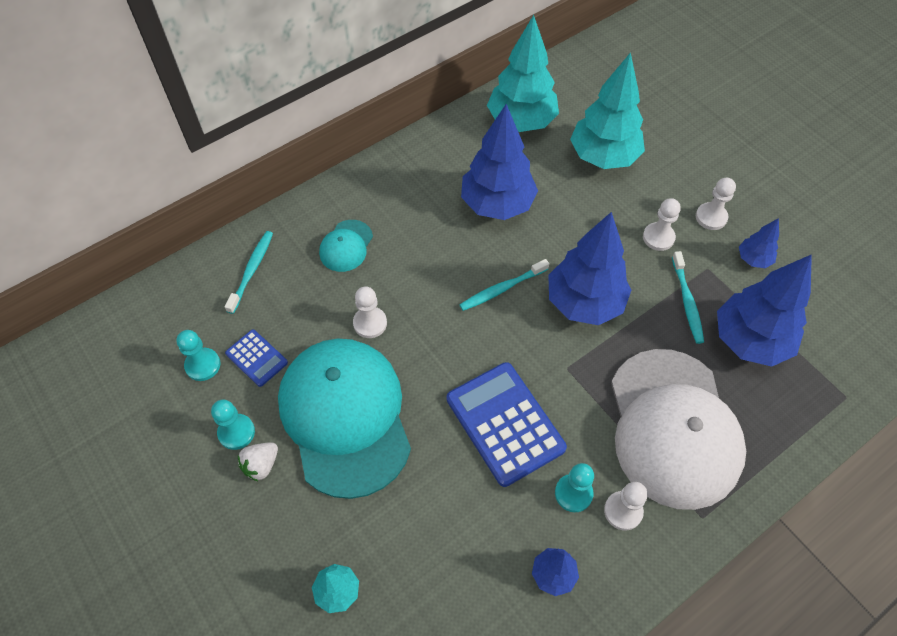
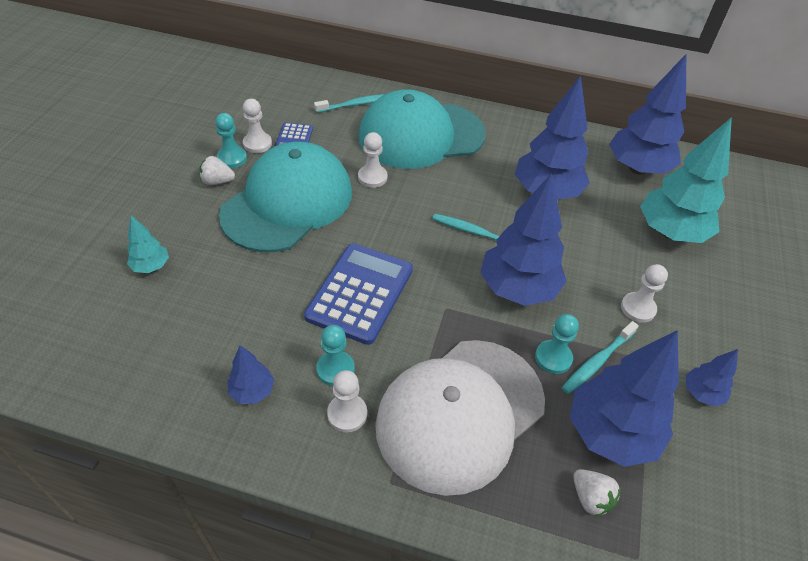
camera: 50 degrees right, 10 degrees down
turquoise pawn [176,330,221,381] -> turquoise pawn moved to [535,314,579,374]
turquoise cap [319,220,373,272] -> turquoise cap [359,89,486,169], size x2.34
turquoise tree [487,15,559,132] -> blue tree [609,54,686,175]
white pawn [696,178,736,230] -> white pawn moved to [243,99,272,153]
none -> white strawberry [573,469,621,517]

